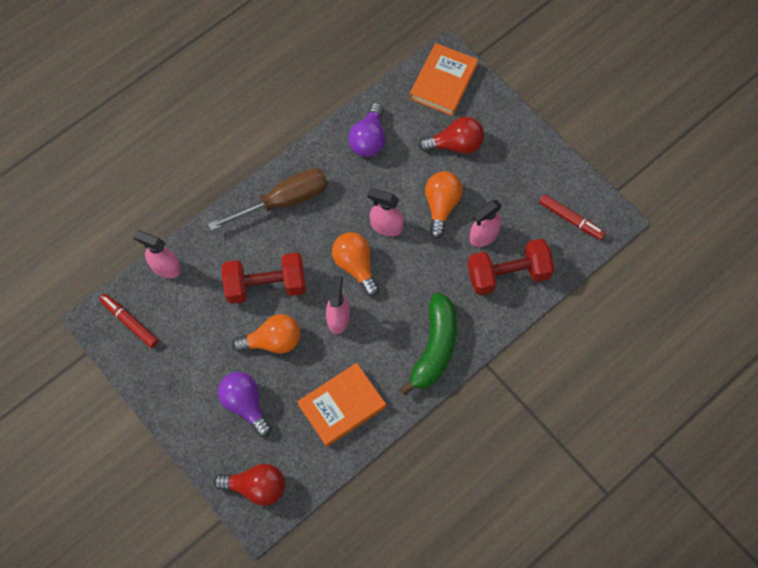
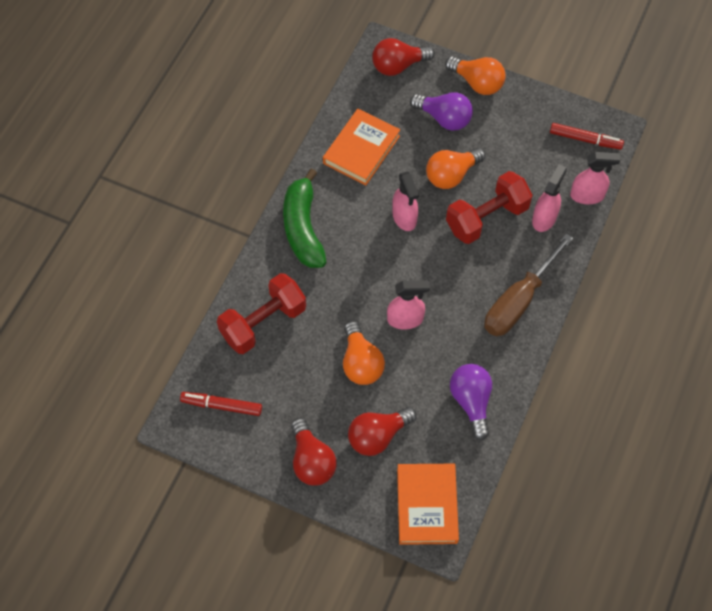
camera: 155 degrees right, 5 degrees down
orange light bulb [332,232,379,297] -> orange light bulb moved to [445,56,506,95]
pink spray bottle [470,200,502,247] -> pink spray bottle moved to [532,164,567,232]
none -> red light bulb [291,418,337,486]

